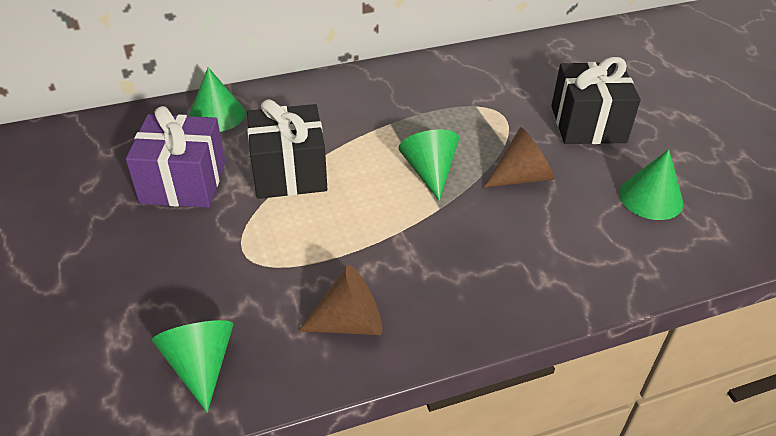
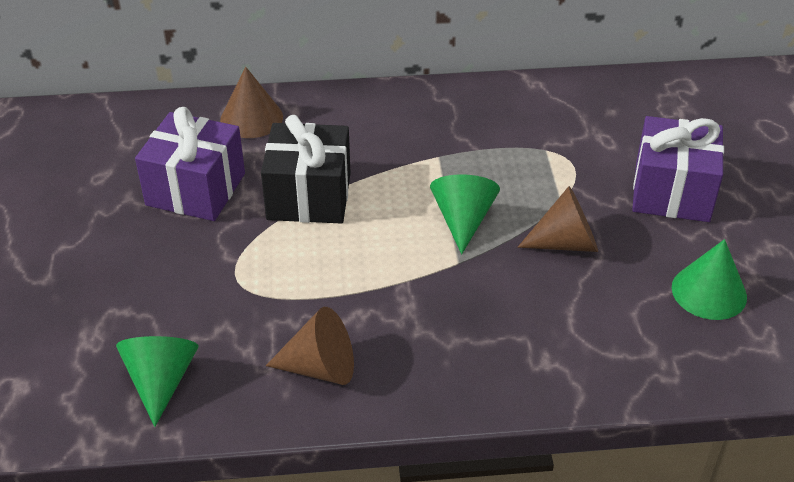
camera: 15 degrees right, 0 degrees up
green cone [189,67,245,132] -> brown cone [220,67,283,138]
black gift [551,57,641,144] -> purple gift [632,116,724,222]

